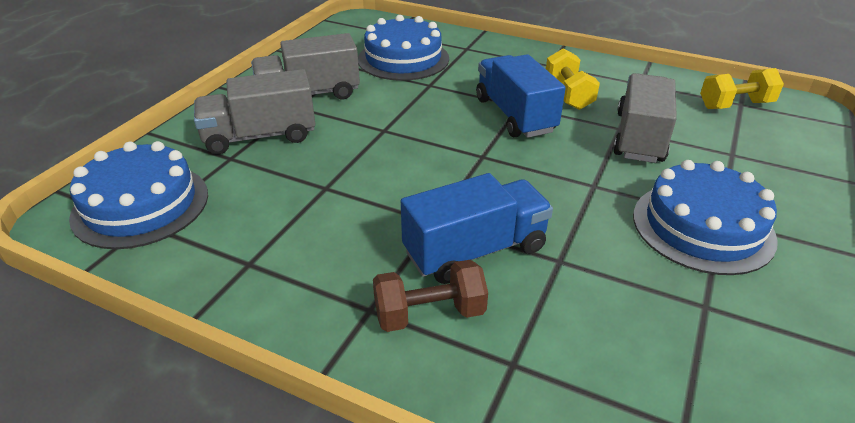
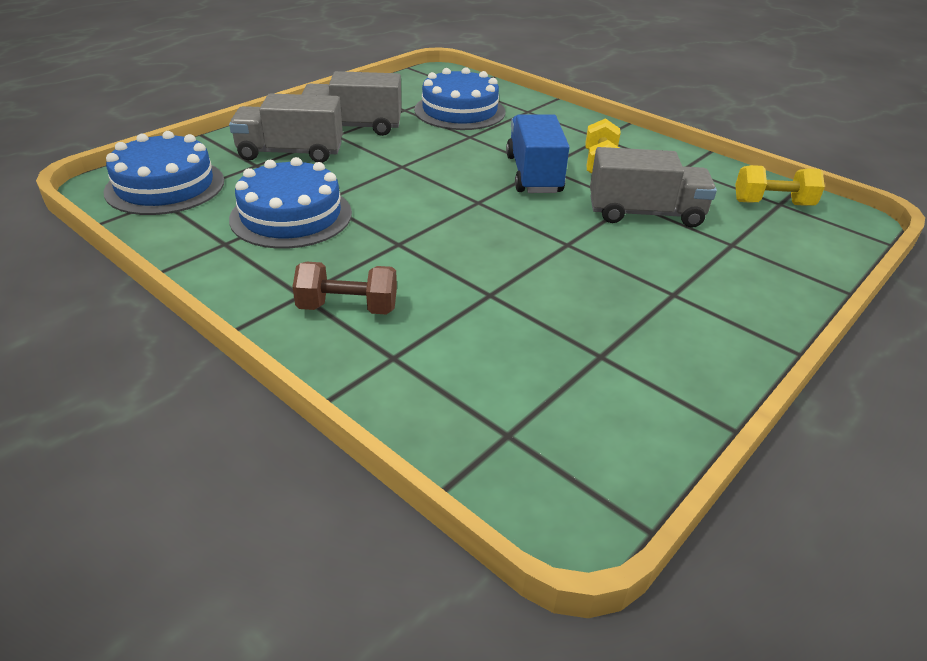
camera: 15 degrees right, 0 degrees up
blue truck [401,173,553,284] -> none
grey truck [613,73,677,163] -> grey truck turned 60 degrees clockwise [590,147,717,228]
blue cake [633,160,778,275] -> blue cake moved to [229,157,352,249]

